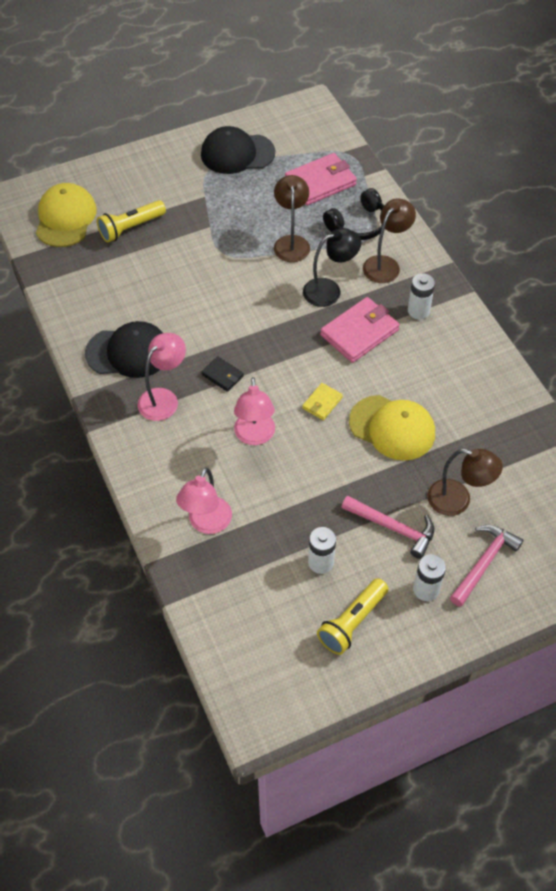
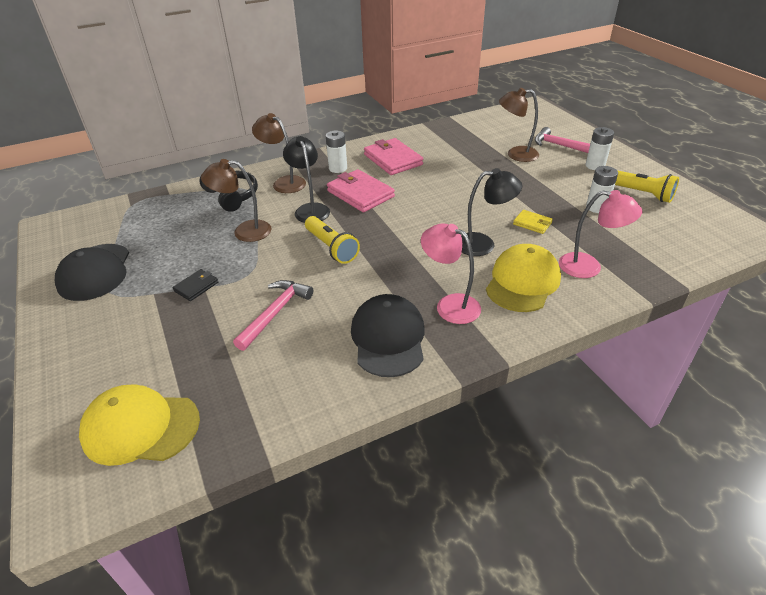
camera: 90 degrees left, 15 degrees down
yellow flashlight [97,200,166,243] -> yellow flashlight moved to [305,216,360,264]
black wallet [201,356,244,392] -> black wallet moved to [173,269,219,301]
pink lamp [234,377,275,445] -> black lamp [461,168,523,256]
pink wallet [285,153,357,205] -> pink wallet moved to [364,138,423,175]
yellow wallet [302,383,343,420] -> yellow wallet moved to [513,210,553,234]
pink hammer [341,496,434,559] -> pink hammer moved to [233,280,313,351]
yellow cap [349,395,435,461] -> yellow cap moved to [486,244,561,312]
brown lamp [427,449,503,516] -> brown lamp turned 105 degrees counterclockwise [499,88,539,162]

